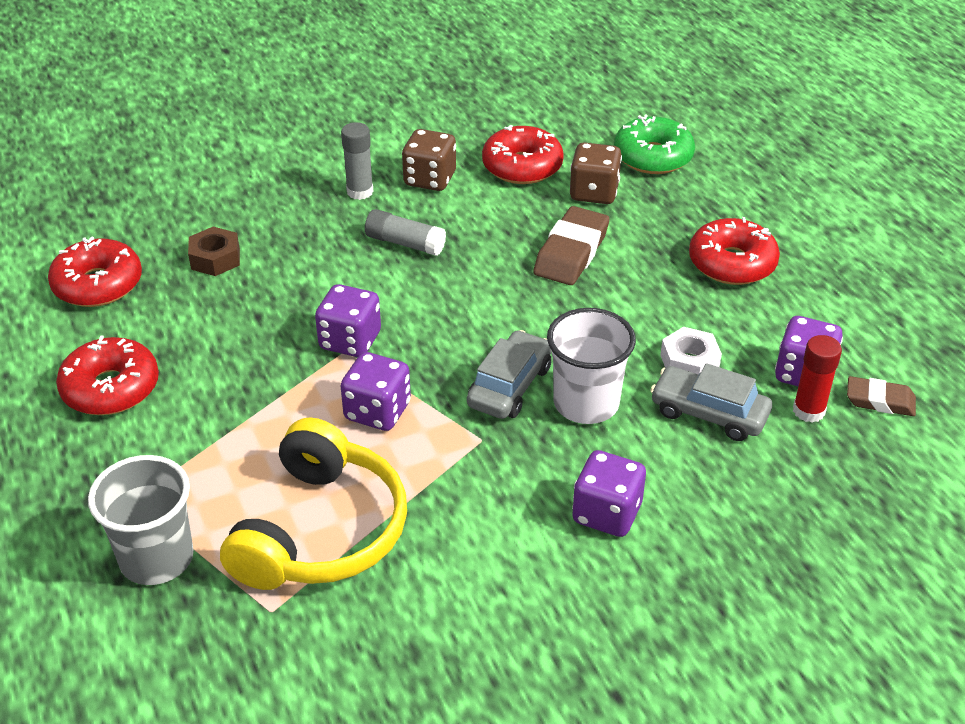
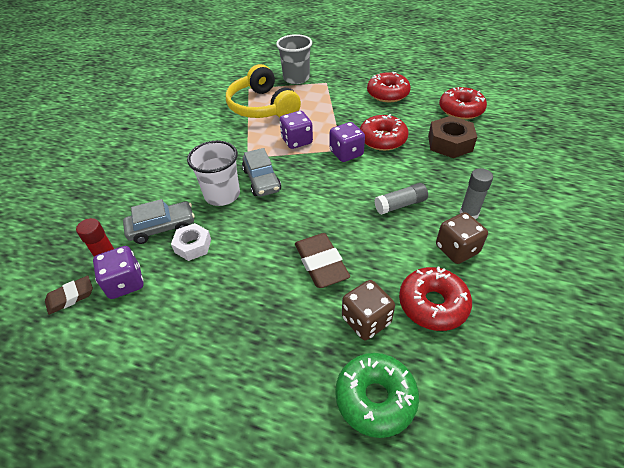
camera: 135 degrees right, 5 degrees up
brown nut [188,227,240,276] -> brown nut [428,116,477,158], size x1.54
purple dice [572,450,646,537] -> none
red donut [689,217,780,285] -> red donut moved to [360,114,408,151]

